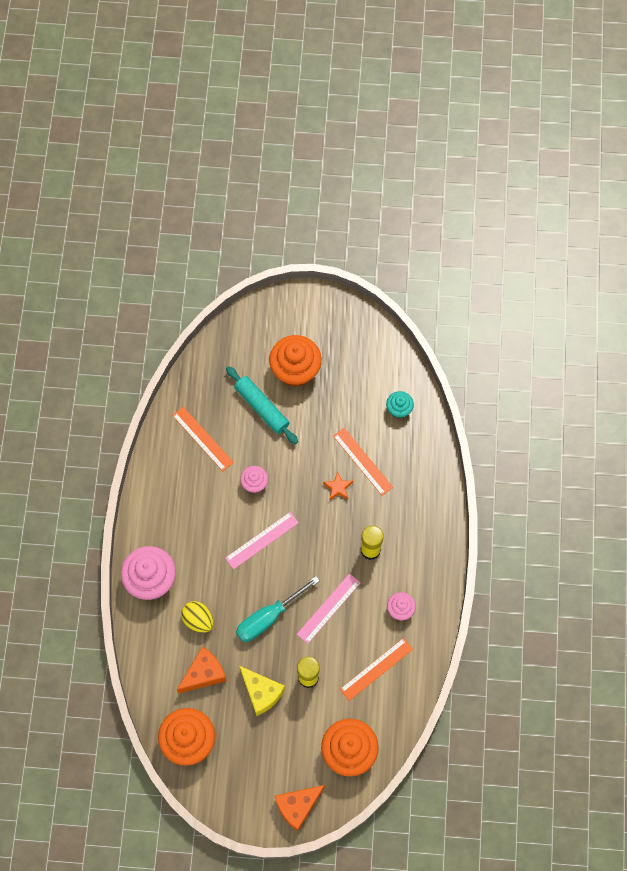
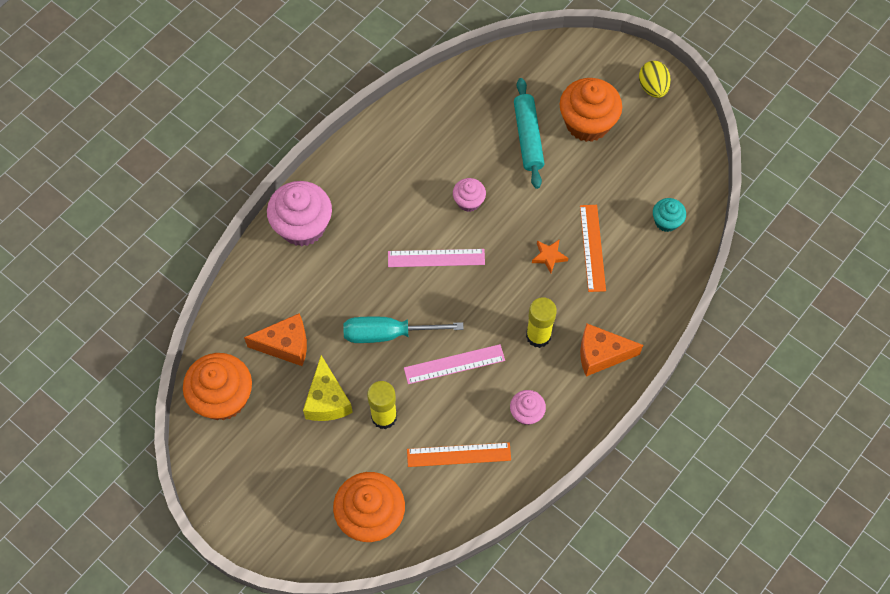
camera: 35 degrees right, 5 degrees down
orange ruler [172,407,234,471] -> none
yellow egg [181,601,213,633] -> yellow egg moved to [639,61,671,98]
orange cheese [275,785,325,831] -> orange cheese moved to [580,324,643,376]

